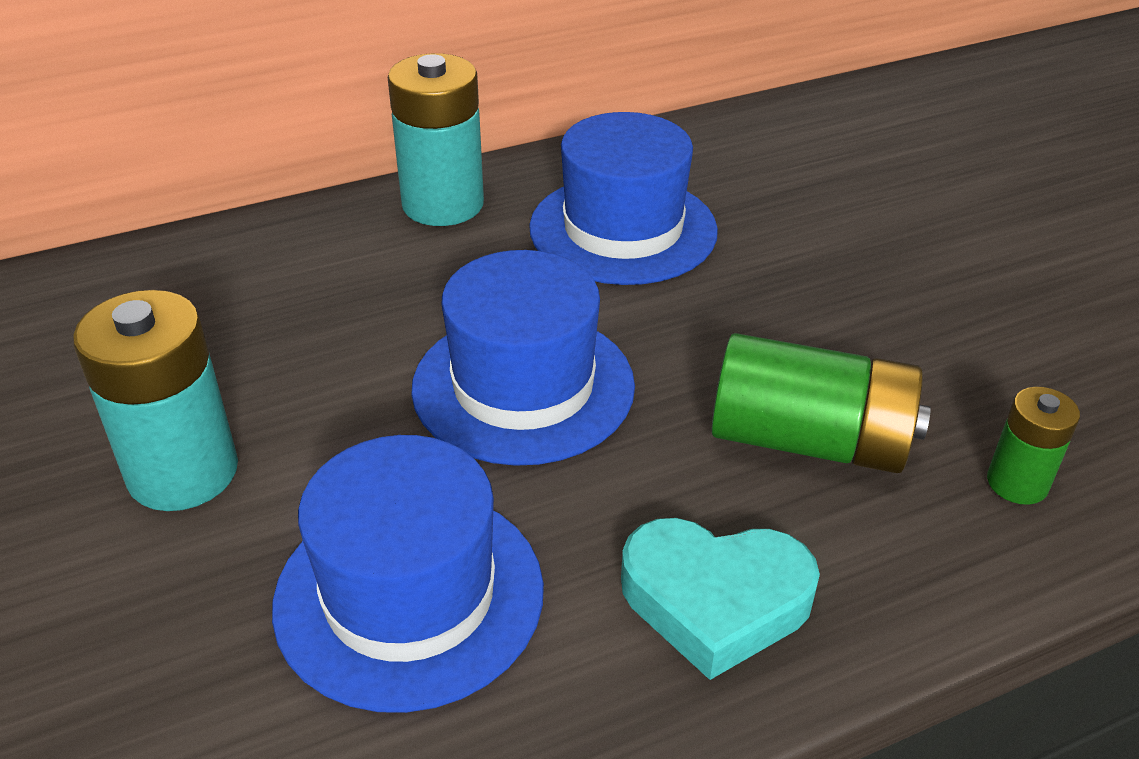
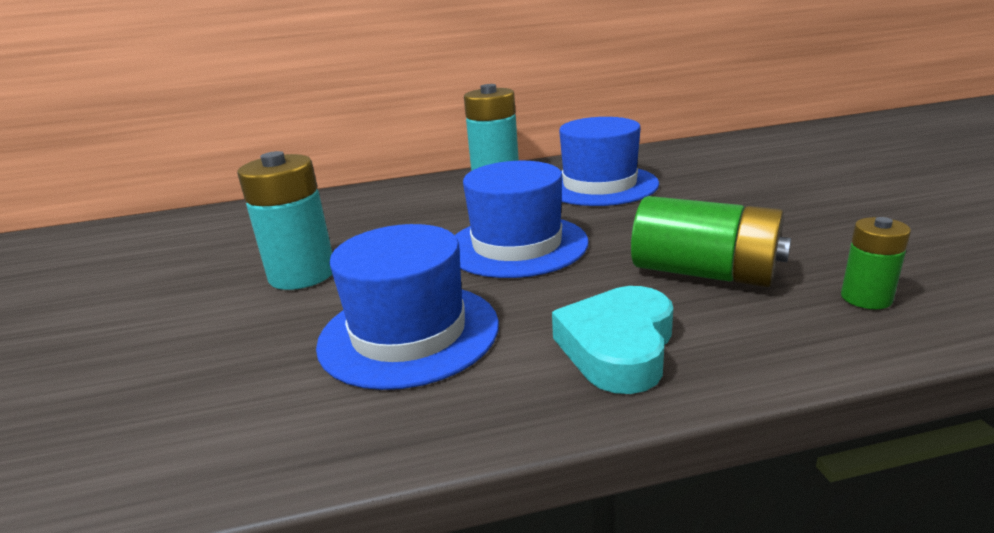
camera: 15 degrees right, 15 degrees down
turquoise heart [621,518,820,680] -> turquoise heart turned 90 degrees clockwise [552,286,673,394]

